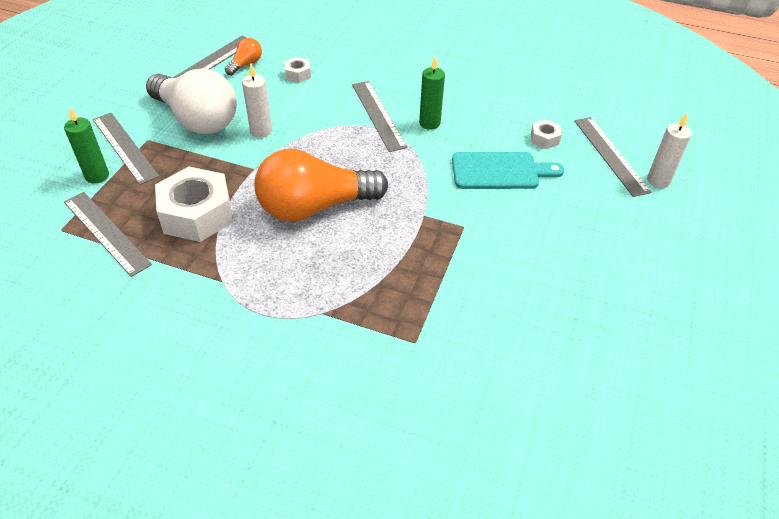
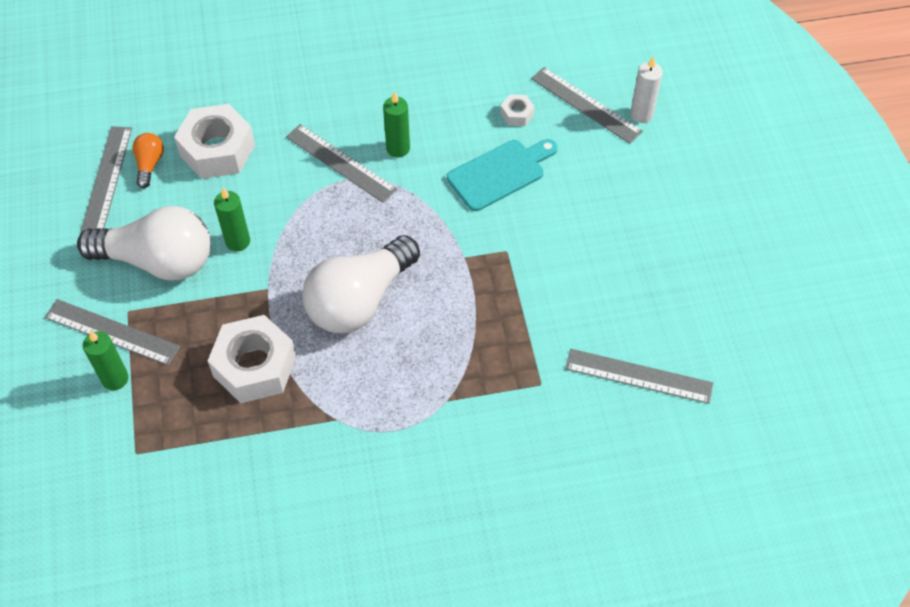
camera: 30 degrees left, 10 degrees up
grey ruler [64,192,152,277] -> grey ruler moved to [565,349,713,404]
white candle [242,64,272,138] -> green candle [214,188,250,251]
orange light bulb [254,149,388,221] -> white light bulb [302,235,420,333]
white nut [284,57,311,83] -> white nut [174,104,255,179], size x2.20

